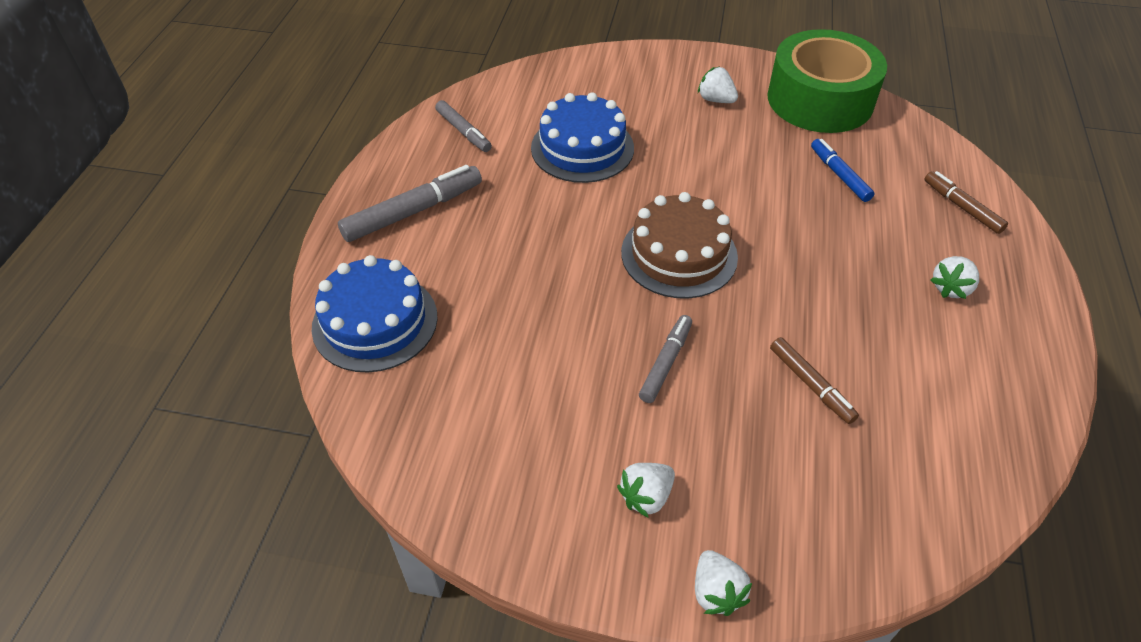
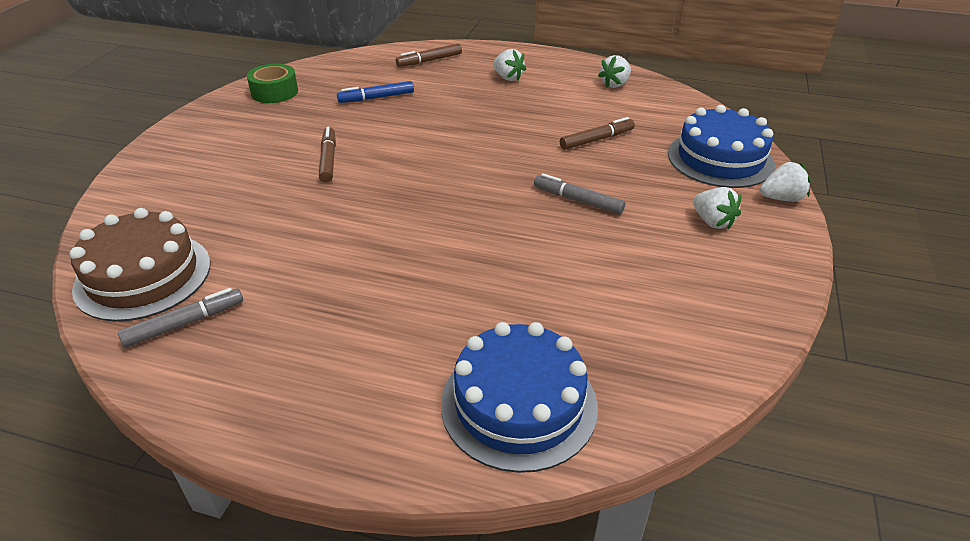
camera: 85 degrees left, 10 degrees down
grey marker [338,165,482,242] -> none
blue cake [531,92,634,183] -> blue cake moved to [668,105,775,188]
brown cake [621,192,738,299] -> brown cake moved to [69,208,210,322]
white strawberry [698,66,738,103] -> white strawberry moved to [598,55,631,88]
green tape [767,29,887,133] -> green tape [247,64,298,103], size x0.48
none -> brown marker [319,127,336,183]

